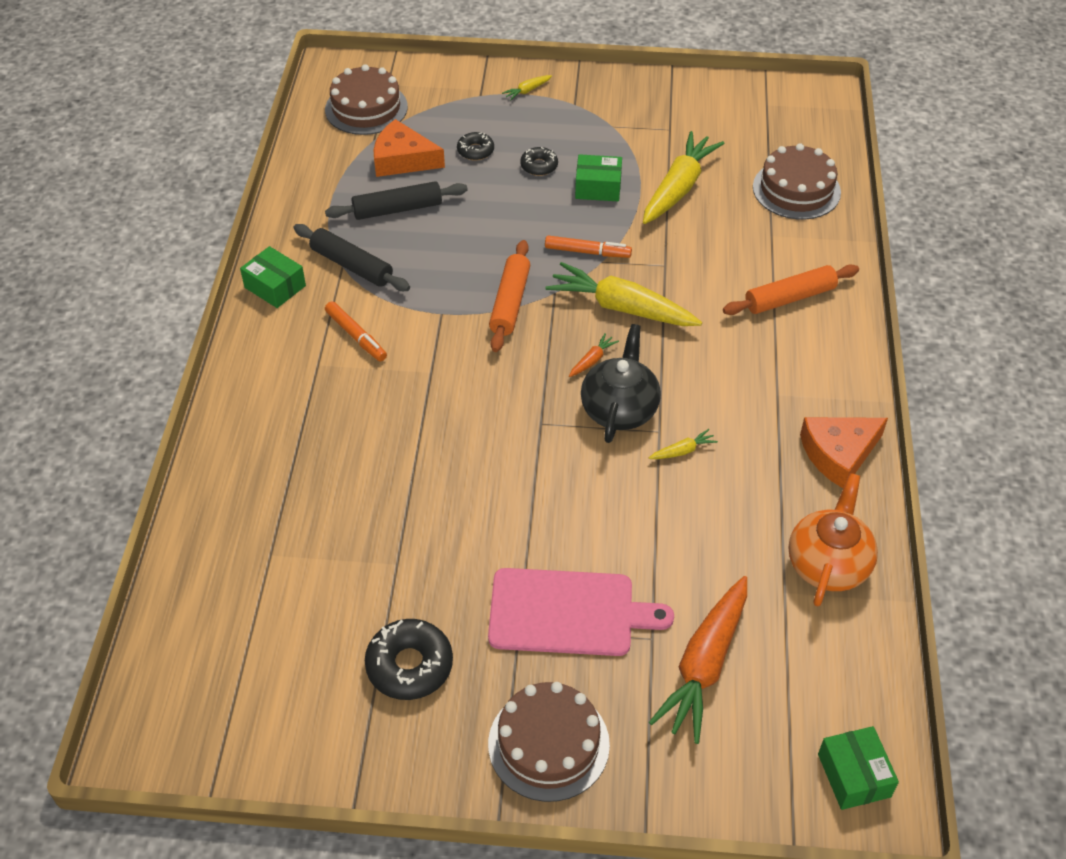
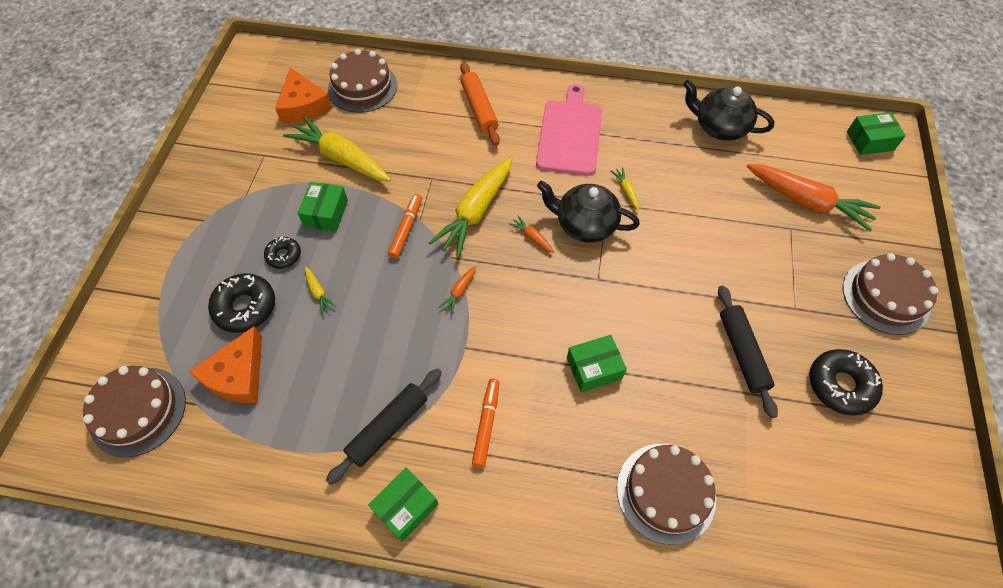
camera: 85 degrees left, 10 degrees up
black rolling pin [325,181,468,220] -> black rolling pin moved to [718,285,778,418]
orange marker [325,301,387,361] -> orange marker turned 45 degrees counterclockwise [472,379,500,467]
black donut [457,132,494,161] -> black donut [208,273,275,333], size x1.70
pink cutting board [488,568,674,656] -> pink cutting board moved to [536,84,602,175]
orange rolling pin [489,240,530,352] -> orange carrot [439,266,476,314]
yellow carrot [502,75,552,101] -> yellow carrot moved to [305,266,336,314]
orange teapot [789,473,878,607] -> black teapot [683,79,774,141]
orange cheese [800,417,888,488] -> orange cheese moved to [275,67,332,123]
none -> green box [567,335,627,392]
none -> brown cake [617,444,716,545]

